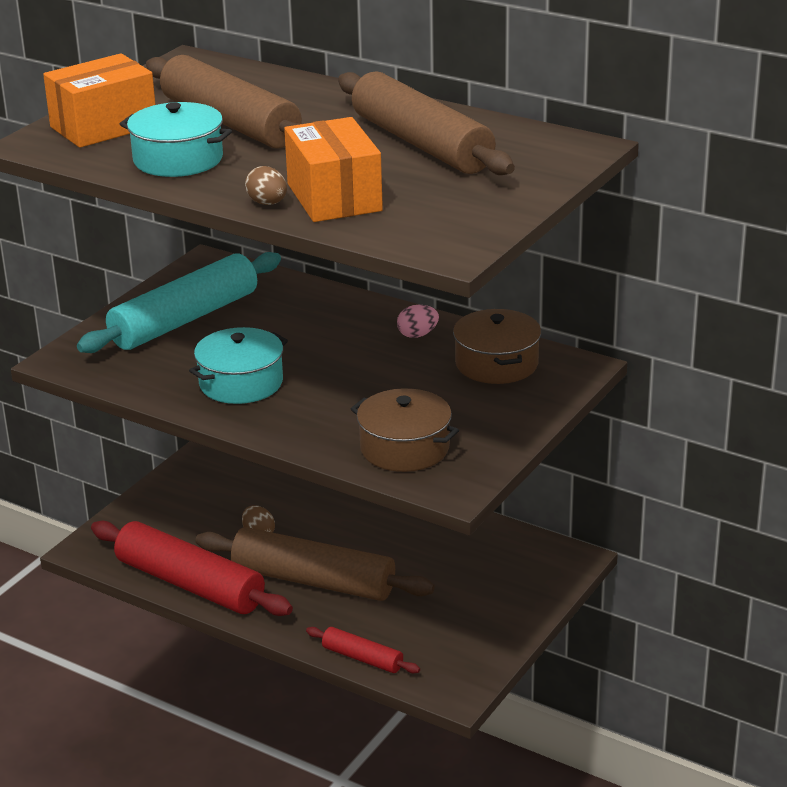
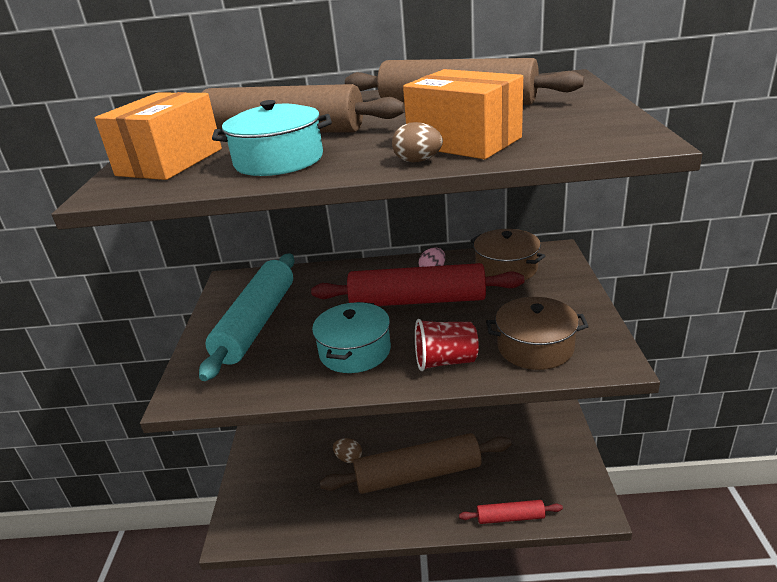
camera: 30 degrees left, 0 degrees up
red rolling pin [91,521,293,616] -> red rolling pin moved to [311,263,524,306]
none -> red cup [415,319,479,371]

